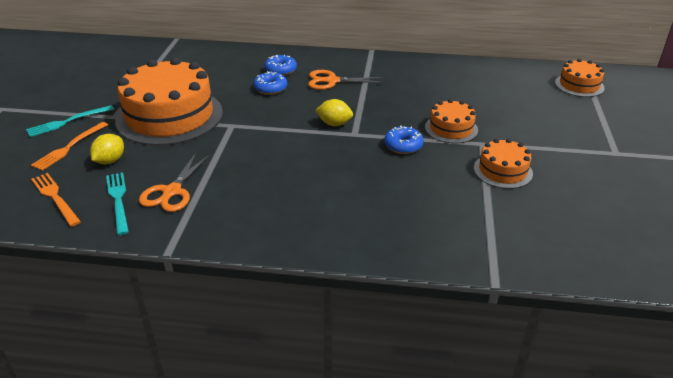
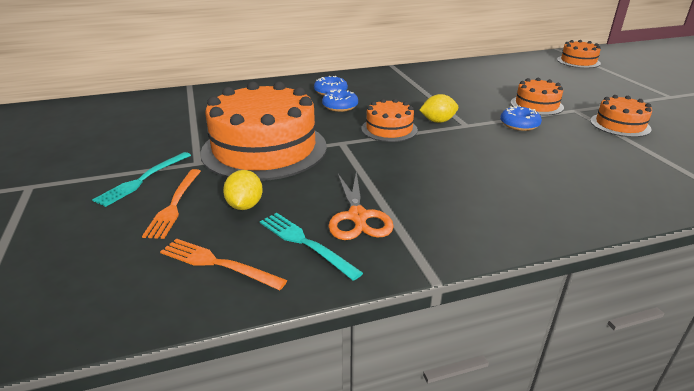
camera: 25 degrees left, 5 degrees down
orange scissors [308,70,385,90] -> none
none -> orange cake [361,99,418,142]

